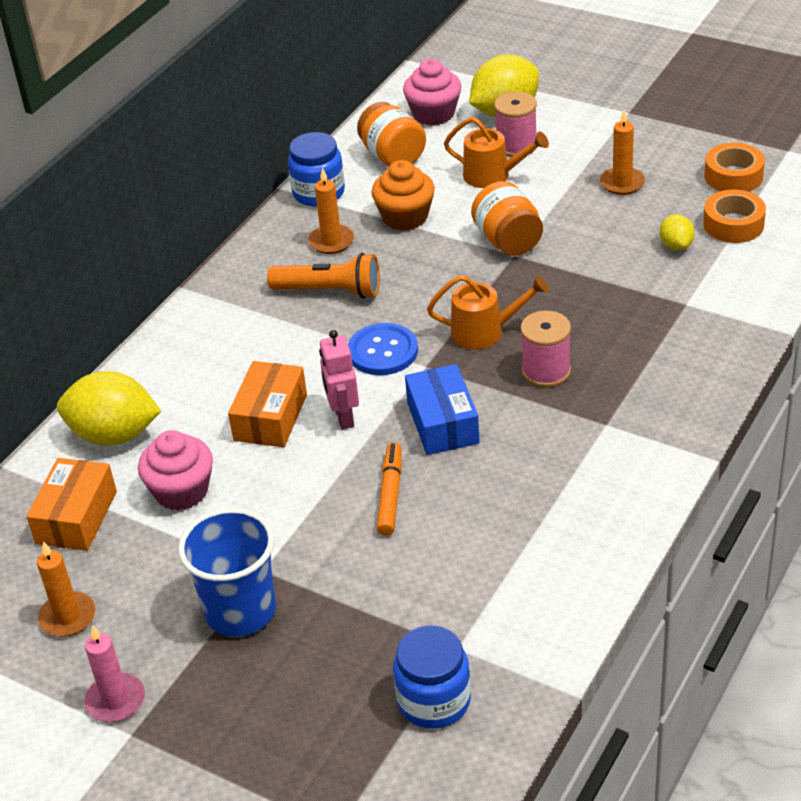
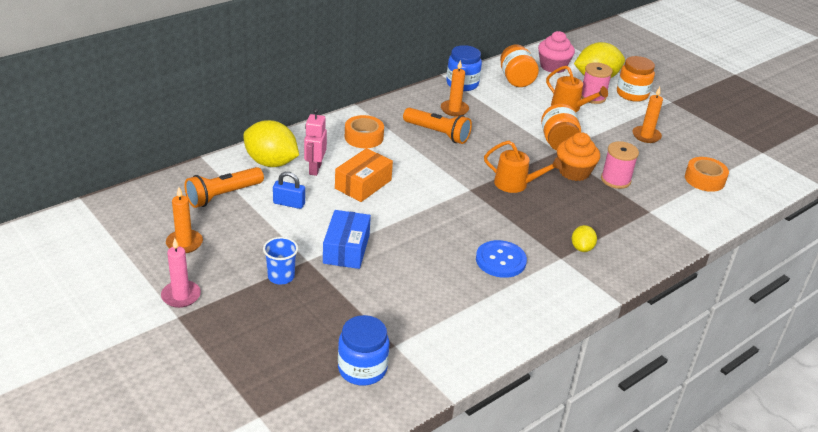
camera: 15 degrees right, 5 degrees down
orange box [26,458,117,551] -> orange flashlight [184,167,264,208]
pink cupcake [138,430,213,511] -> blue padlock [273,172,305,209]
blue cup [178,508,276,637] -> blue cup [263,237,298,285], size x0.57
pink robot [319,330,359,429] -> pink robot moved to [304,109,327,176]
blue button [348,323,418,375] -> blue button moved to [476,240,527,278]
orange cupcake [371,160,435,231] -> orange cupcake moved to [557,132,600,181]
orange marker [377,442,402,536] -> none
blue box [405,364,480,455] -> blue box moved to [323,210,371,269]
pink spool [520,311,571,388] -> pink spool moved to [601,141,639,189]
yellow lemon [660,214,695,250] -> yellow lemon moved to [572,225,597,252]
orange tape [705,143,765,192] -> orange tape moved to [345,115,384,148]
none -> orange jar [617,56,655,102]

